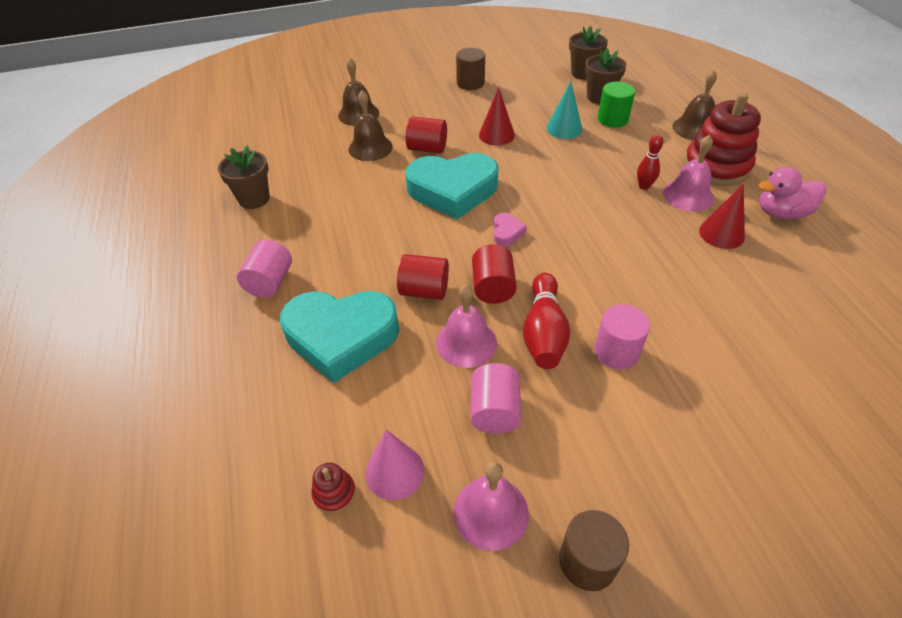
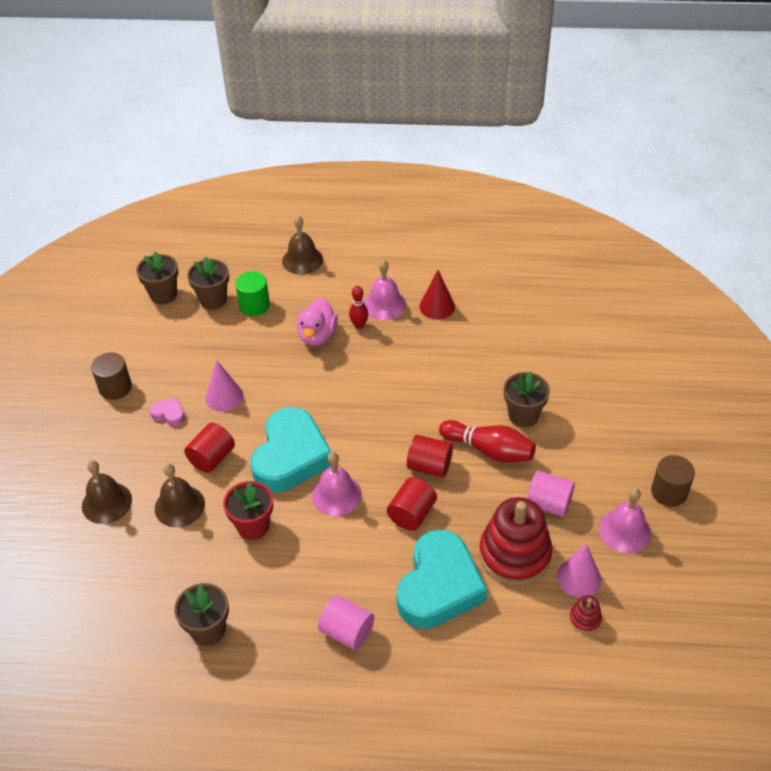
camera: 70 degrees left, 0 degrees up
pink bell [436,284,497,368] -> pink bell moved to [312,452,362,516]
red cone [479,87,515,146] -> pink cone [205,360,243,412]
pink heart [494,212,527,246] -> pink heart moved to [150,397,185,426]
turquoise cone [546,81,582,139] -> none
pink cylinder [594,304,650,370] -> brown flower pot [504,371,550,427]
red stacking toy [684,92,761,186] -> red stacking toy moved to [479,497,552,585]
pink duck [758,167,826,219] -> pink duck moved to [297,298,338,346]
none -> red flower pot [223,481,273,540]

